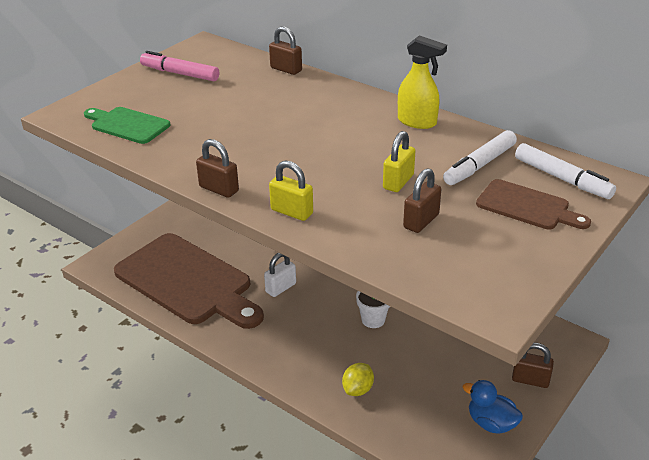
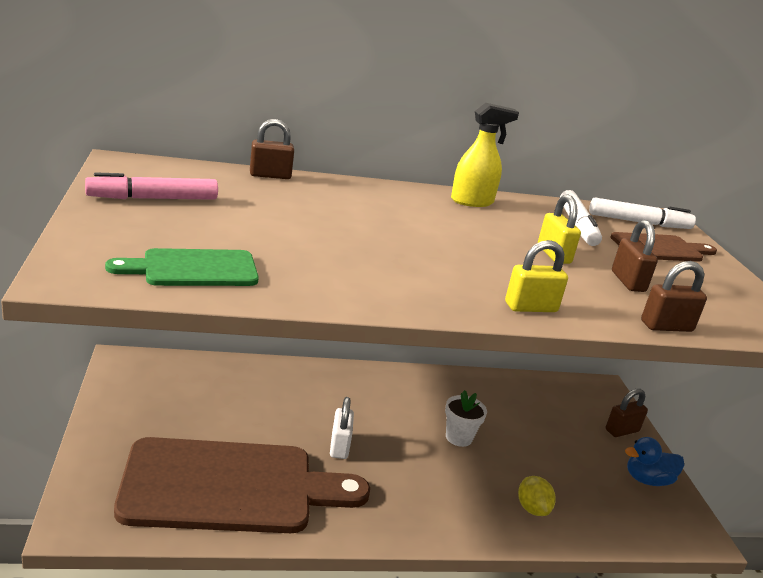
camera: 50 degrees left, 10 degrees down
brown padlock [196,139,239,198] -> brown padlock moved to [641,261,707,332]

